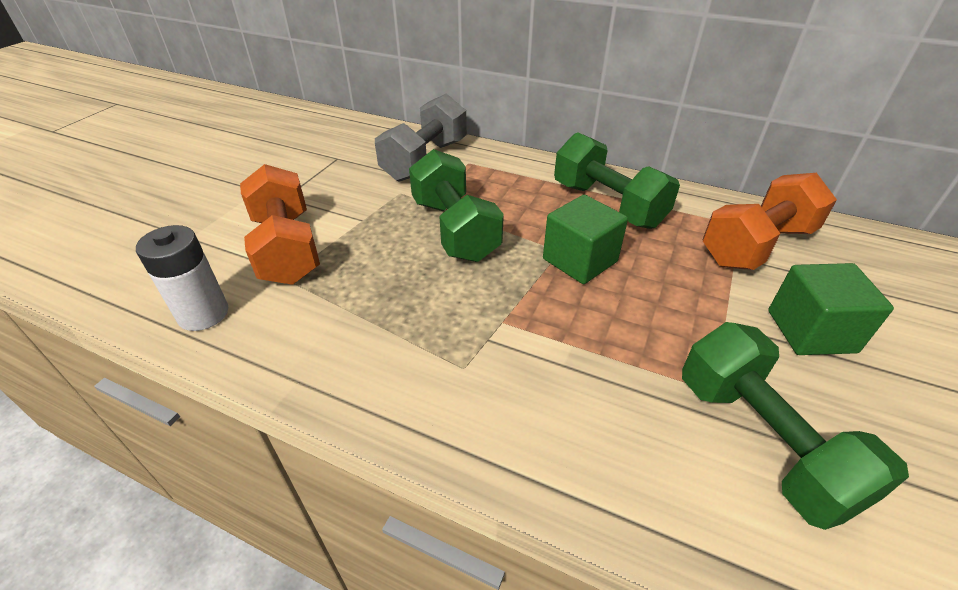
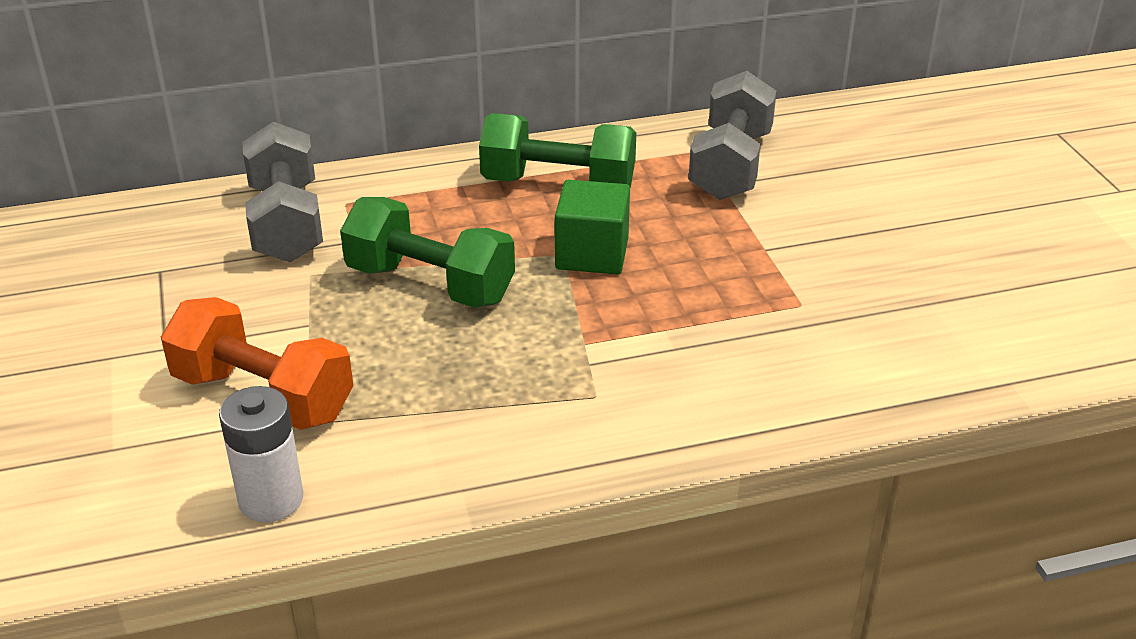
camera: 40 degrees left, 5 degrees down
green dumbbell [682,322,909,530] -> none
orange dumbbell [703,173,837,270] -> grey dumbbell [688,71,777,200]
green cube [768,263,894,355] -> none

